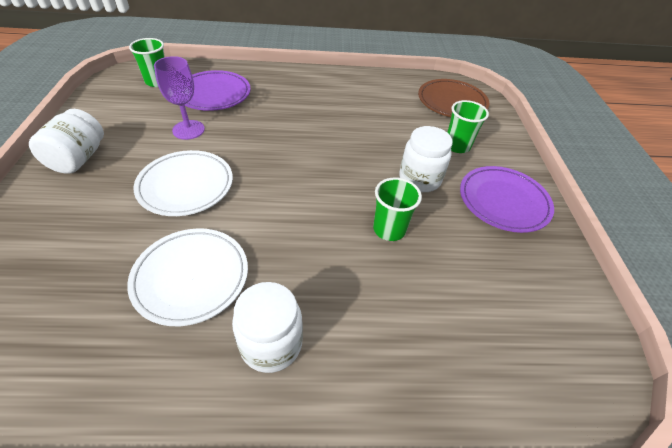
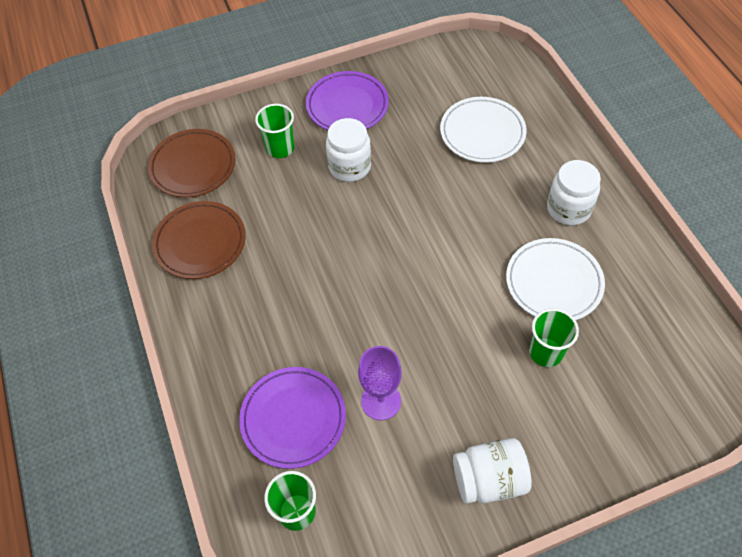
camera: 105 degrees left, 10 degrees up
white plate [134,150,233,216] -> white plate moved to [440,97,527,163]
green cup [373,177,422,241] -> green cup moved to [529,308,579,367]
none -> brown plate [152,201,245,279]

